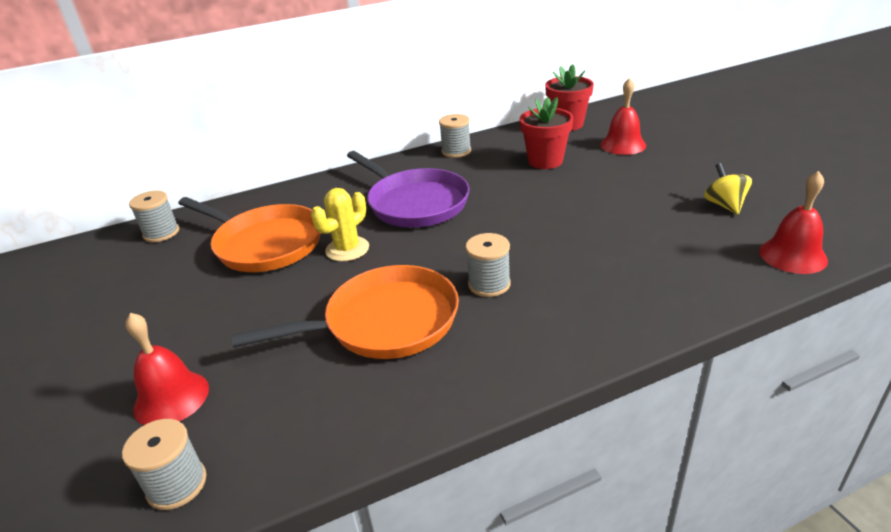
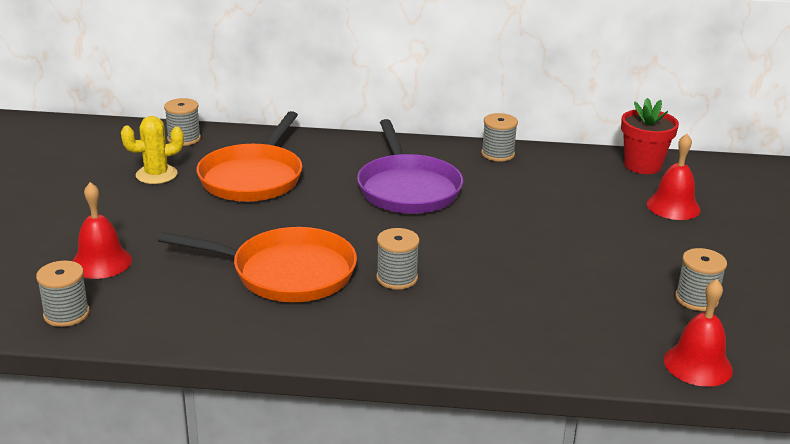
camera: 25 degrees right, 5 degrees down
orange pan [178,197,321,272] -> orange pan turned 45 degrees clockwise [197,111,303,202]
yellow cactus [311,188,369,261] -> yellow cactus moved to [121,116,184,184]
red flower pot [520,97,573,169] -> none
yellow spinning top [704,163,752,215] -> grey spool [675,248,727,311]

